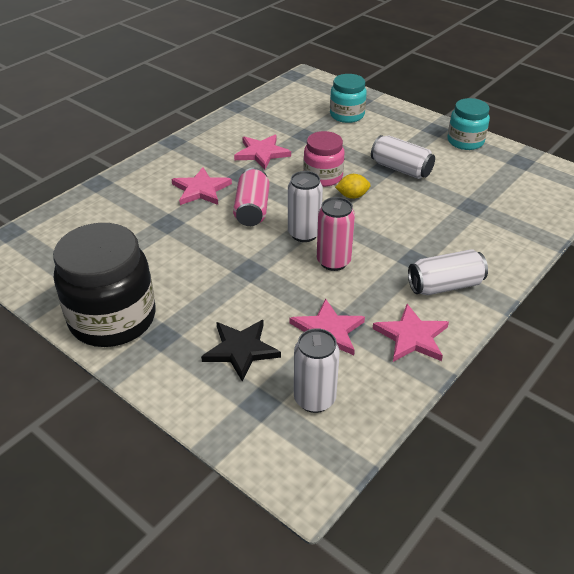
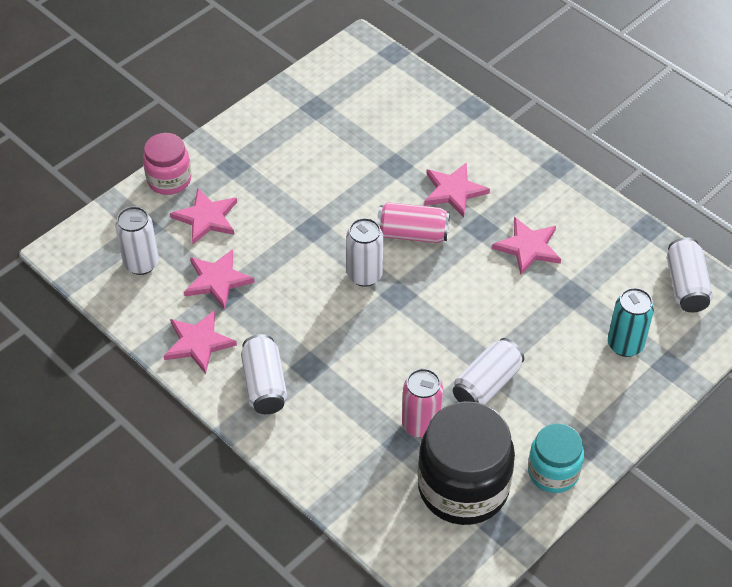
camera: 95 degrees right, 10 degrees up
black jar [53,223,155,347] -> black jar moved to [418,401,515,525]
black star [201,320,281,382] -> pink star [170,188,237,244]
pink jar [303,131,345,187] -> pink jar moved to [143,133,191,195]
pink can [317,197,355,271] -> pink can moved to [402,368,443,438]
turquoise jar [330,74,367,123] -> turquoise can [608,288,654,357]
yellow lemon [335,174,370,199] -> none
none -> white can [667,237,713,313]

